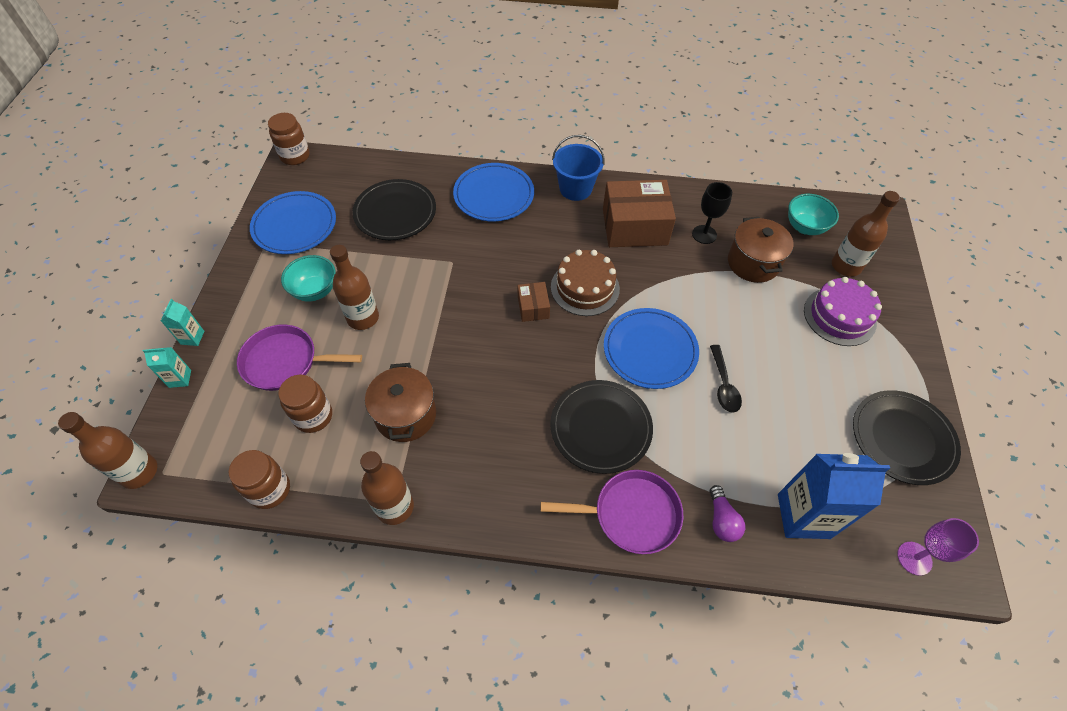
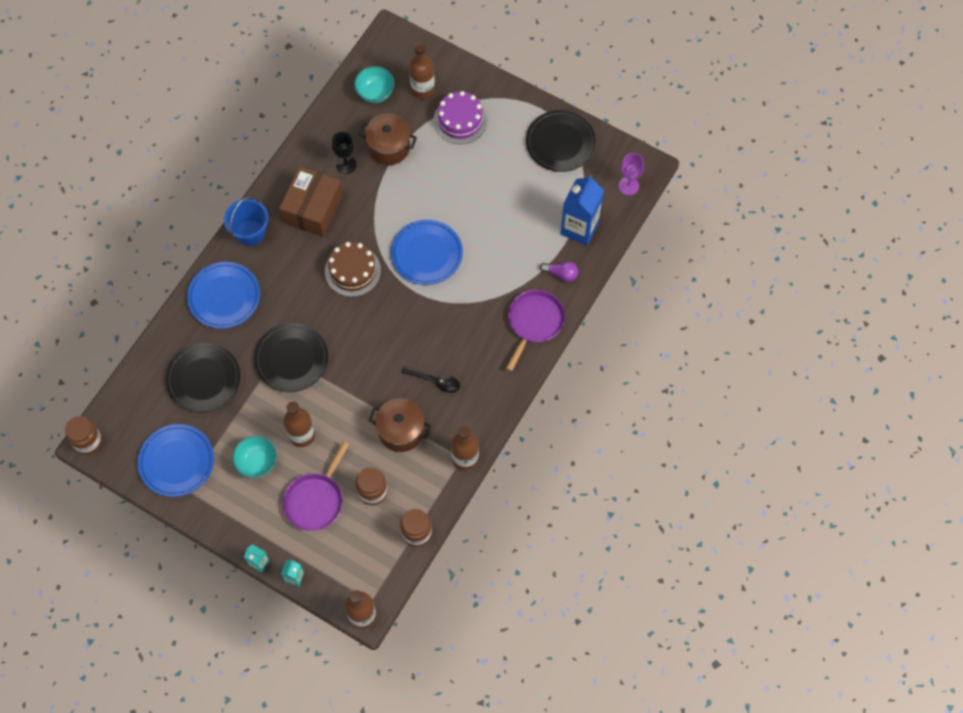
camera: 65 degrees left, 10 degrees up
brown box [517,282,550,322] -> none
black plate [550,380,653,474] -> black plate moved to [254,323,328,392]
black spoon [710,345,742,413] -> black spoon moved to [402,366,460,393]

